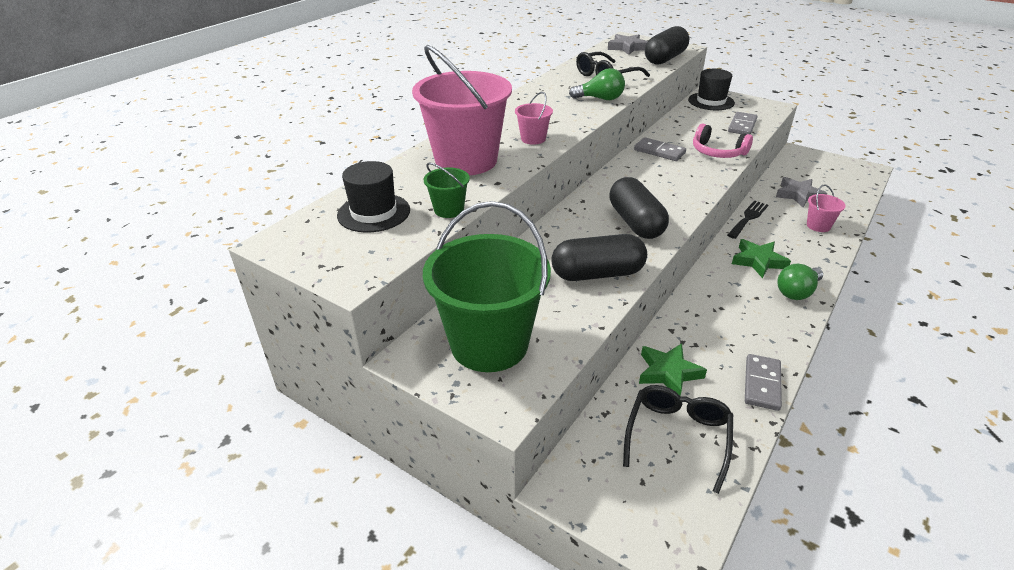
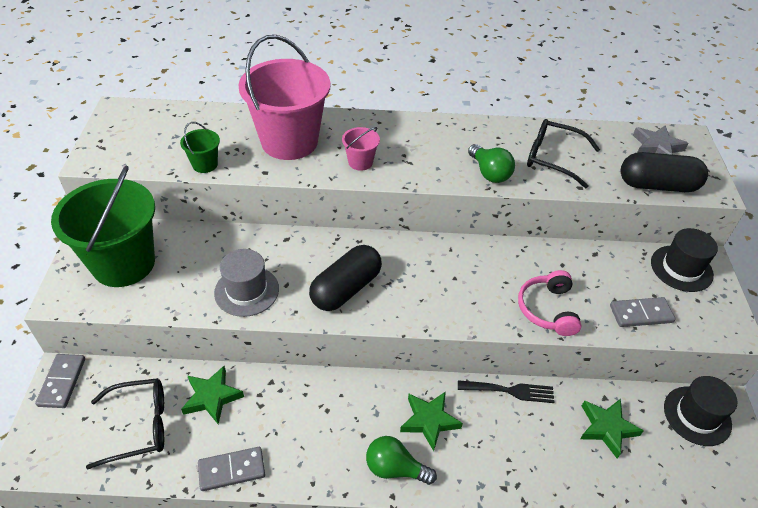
camera: 55 degrees right, 10 degrees up
black hat [337,161,410,233] -> black hat moved to [664,376,737,446]
black capsule [551,234,647,281] -> grey hat [214,249,279,317]
grey domino [634,137,686,161] -> grey domino moved to [35,354,85,408]
grey star [776,177,828,208] -> green star [580,399,644,459]
pink bucket [807,184,845,232] -> none

